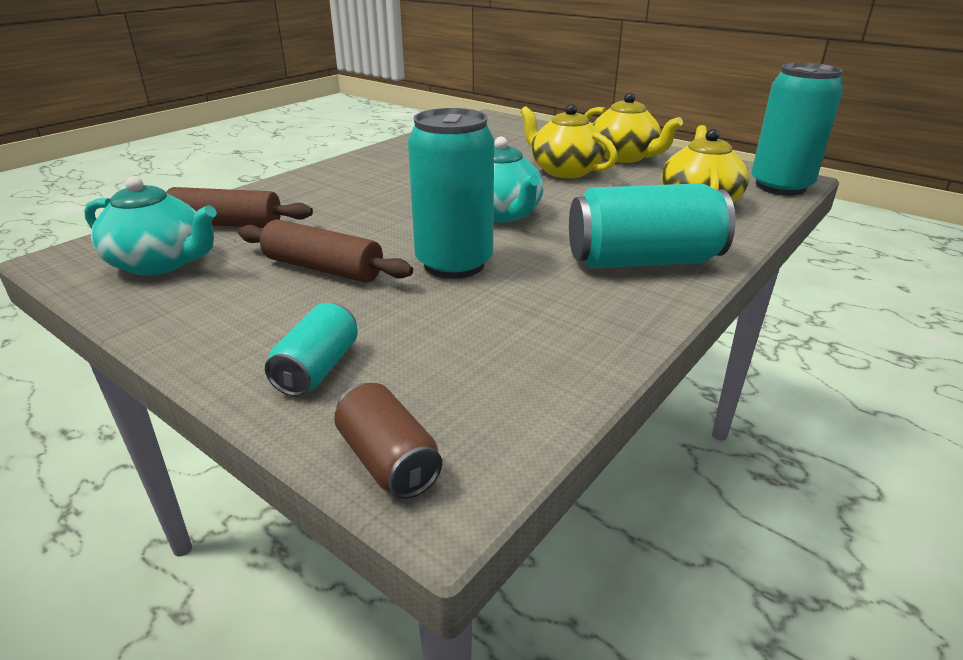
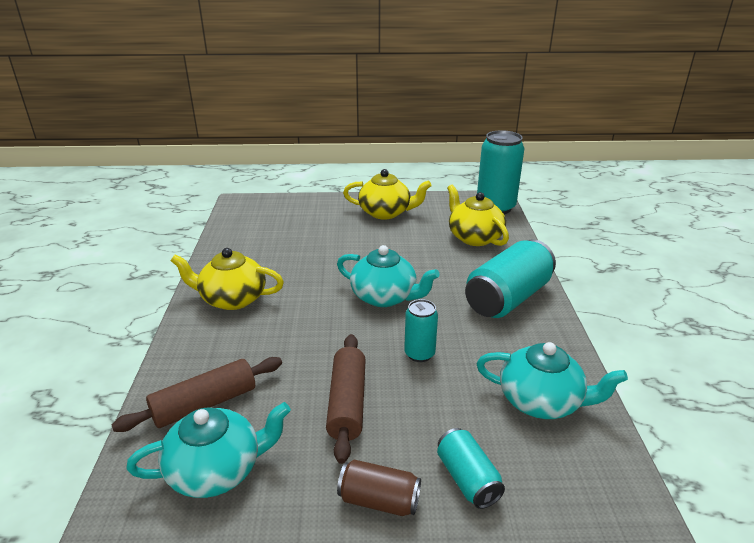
camera: 40 degrees left, 0 degrees up
brown rolling pin [238,220,413,283] -> brown rolling pin turned 75 degrees counterclockwise [326,334,366,464]
brown can [334,383,442,499] -> brown can moved to [337,459,421,516]
turquoise can [408,108,494,279] -> turquoise can [404,299,438,362], size x0.54
yellow teapot [520,104,618,178] -> yellow teapot moved to [171,248,284,310]
none -> turquoise teapot [477,342,628,419]

